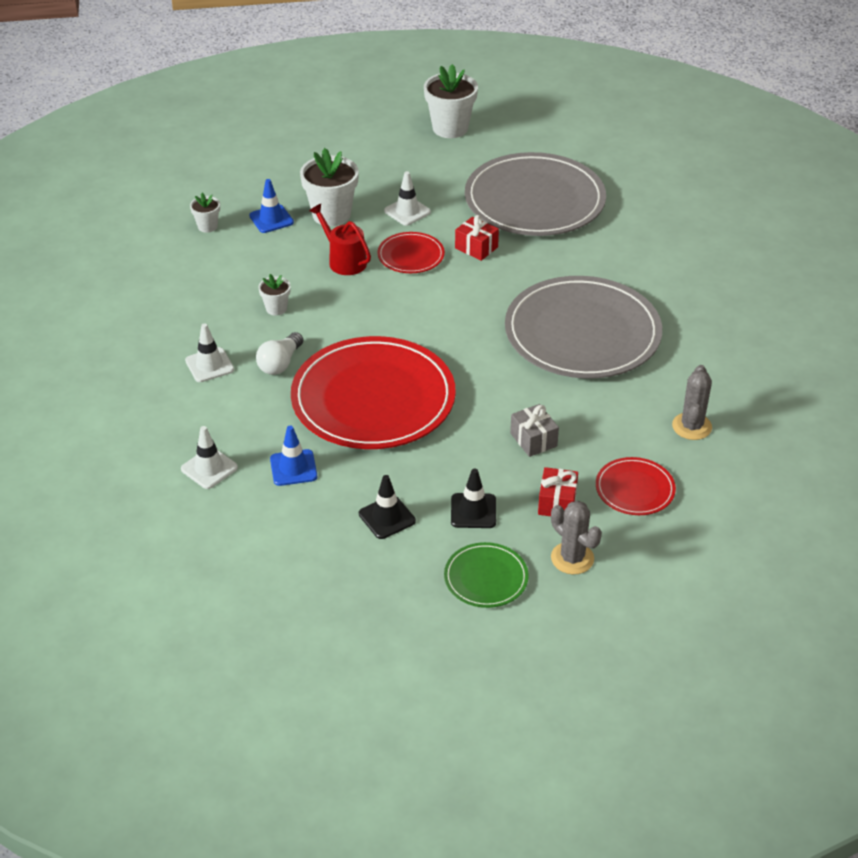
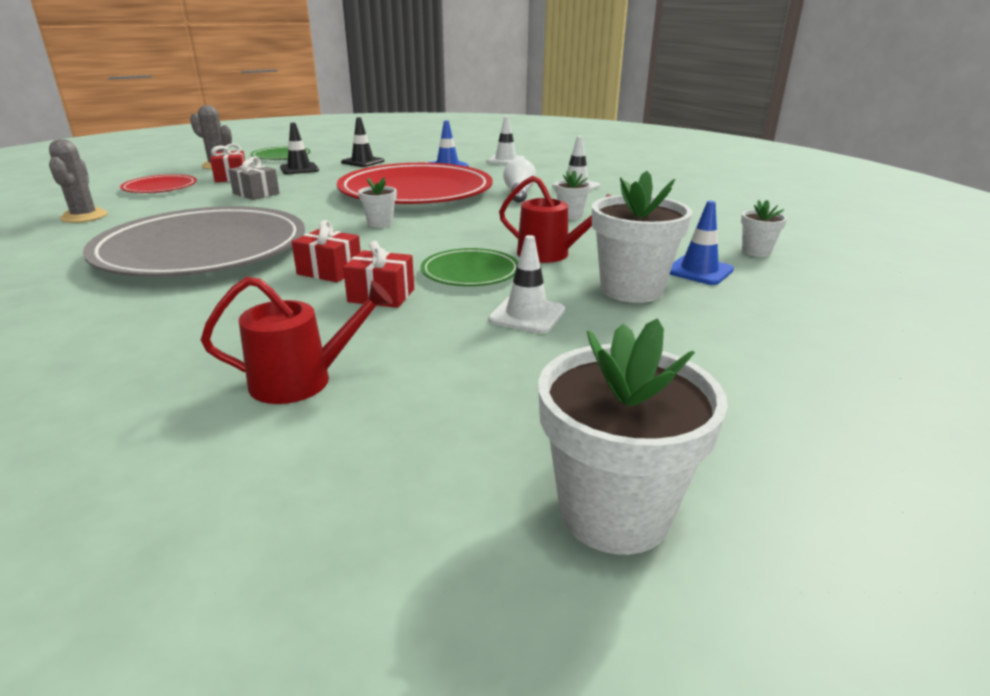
camera: 155 degrees right, 15 degrees down
red plate [377,232,445,273] -> green plate [421,248,518,286]
grey plate [465,152,606,236] -> red watering can [201,277,393,404]
none -> red gift [292,220,361,282]
none -> white flower pot [358,177,397,228]

